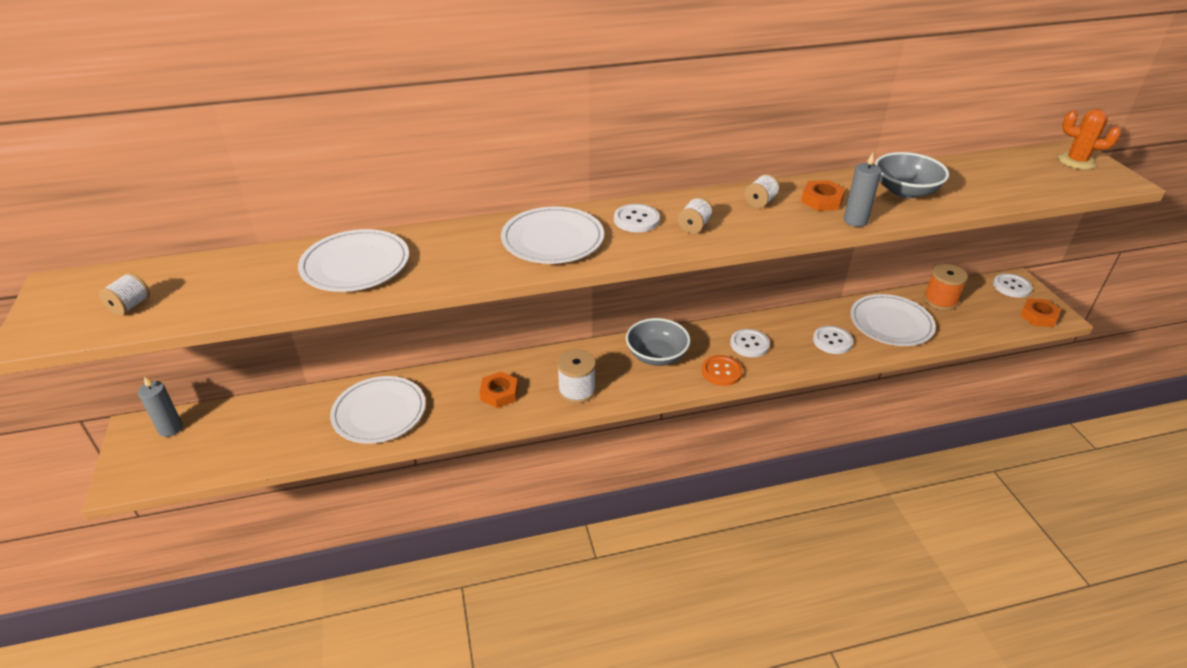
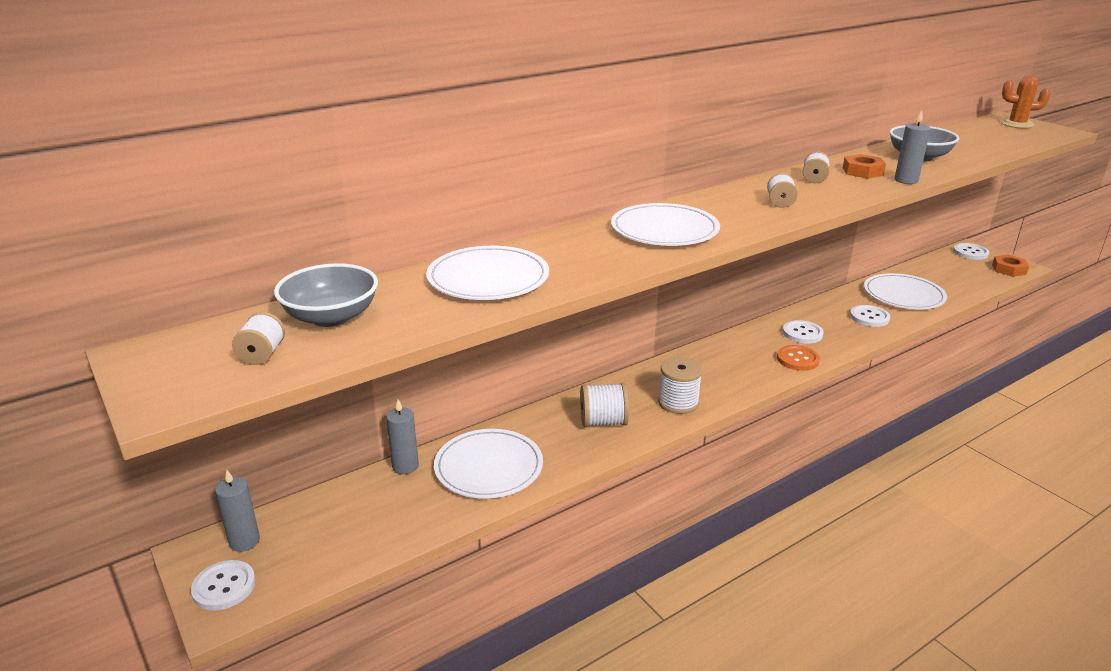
camera: 20 degrees left, 10 degrees down
orange nut [479,371,518,408] -> white spool [580,383,629,427]
white button [614,204,660,232] -> white button moved to [191,560,256,611]
grey bowl [626,318,691,366] -> grey bowl moved to [274,263,378,327]
orange spool [923,264,968,310] -> none
none -> grey candle [386,399,419,474]

